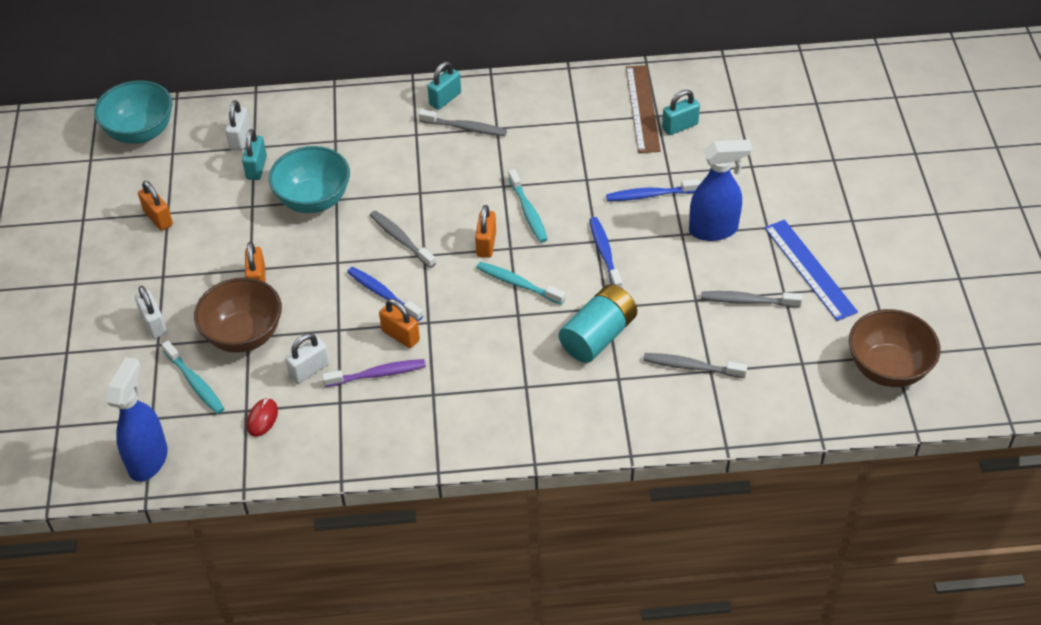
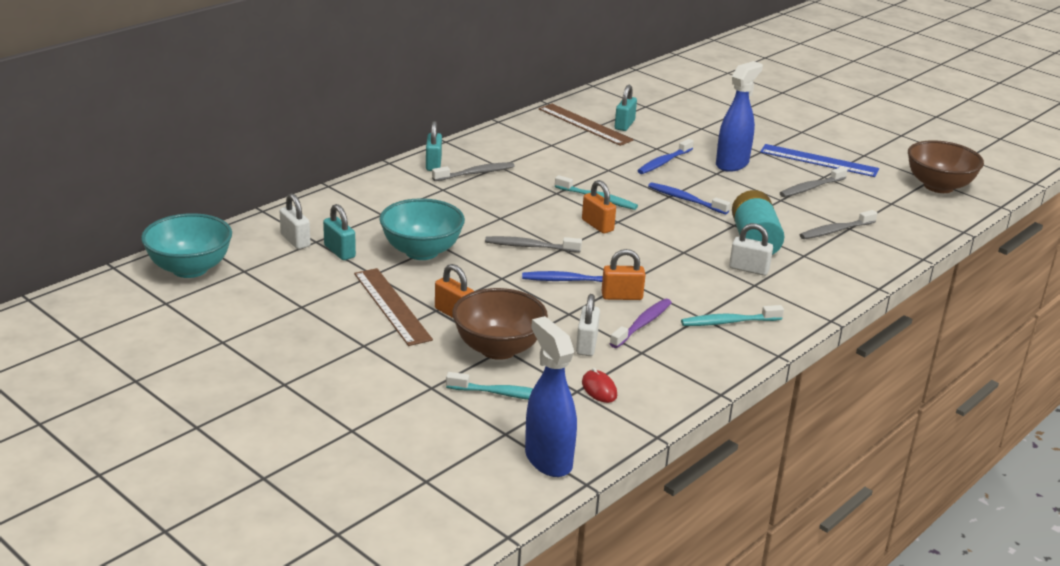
camera: 45 degrees left, 20 degrees down
white padlock [135,286,167,339] -> white padlock moved to [729,223,773,276]
orange padlock [138,181,173,231] -> none
turquoise toothbrush [476,262,565,305] -> turquoise toothbrush moved to [681,305,784,326]
none -> brown ruler [354,268,433,346]

